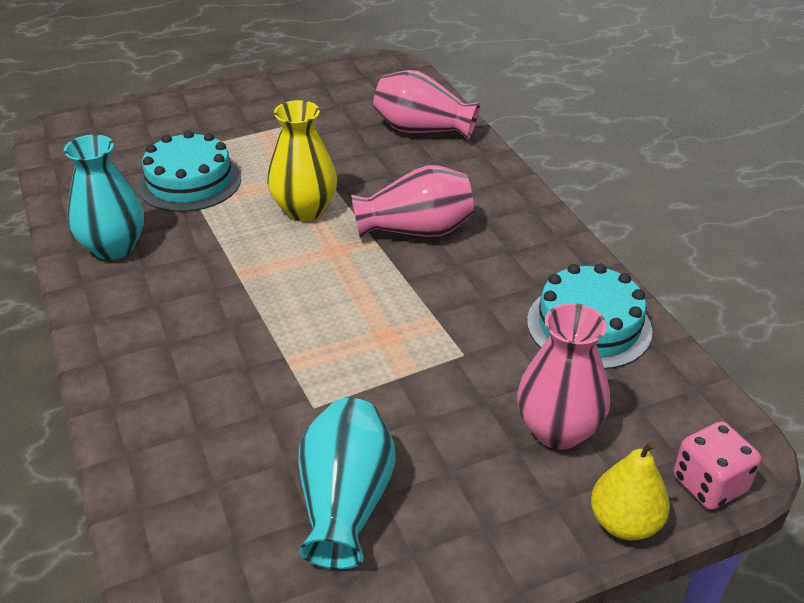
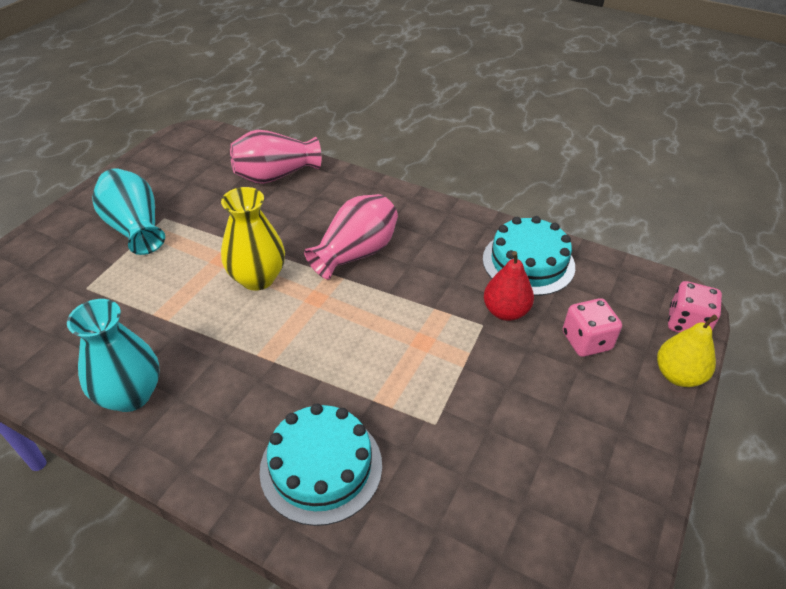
camera: 40 degrees left, 5 degrees up
turquoise cake [137,130,241,212] -> turquoise cake moved to [260,403,382,526]
turquoise vase [298,398,396,569] -> turquoise vase moved to [92,168,165,255]
pink vase [517,303,610,449] -> pink dice [563,298,622,357]
none -> red pear [484,251,534,321]

